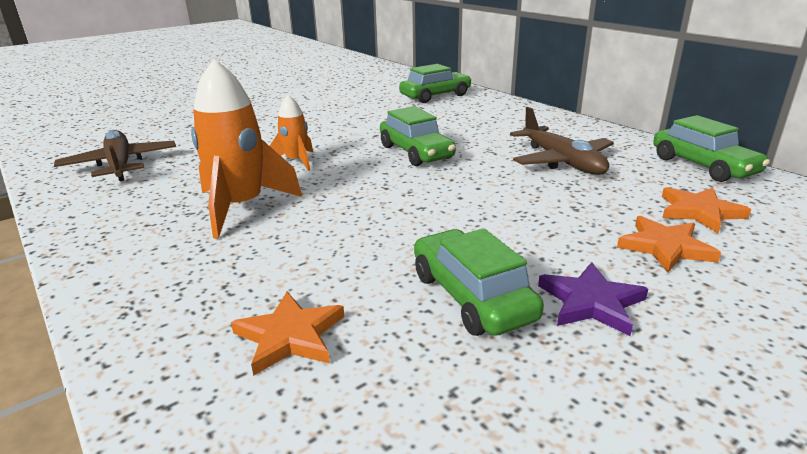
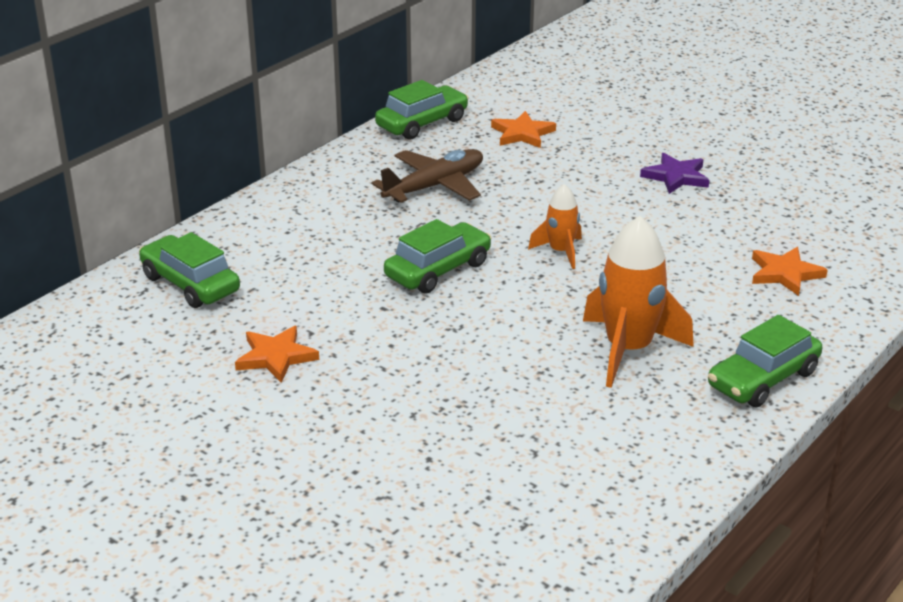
camera: 105 degrees left, 5 degrees up
brown plane [54,130,176,181] -> none
orange rocket [270,95,313,171] -> orange rocket moved to [528,184,582,269]
green car [414,228,544,336] -> green car moved to [708,315,822,407]
orange star [617,216,721,272] -> orange star moved to [235,326,319,383]

